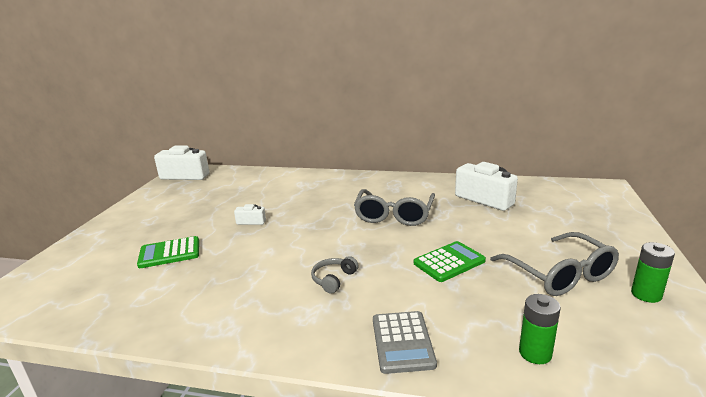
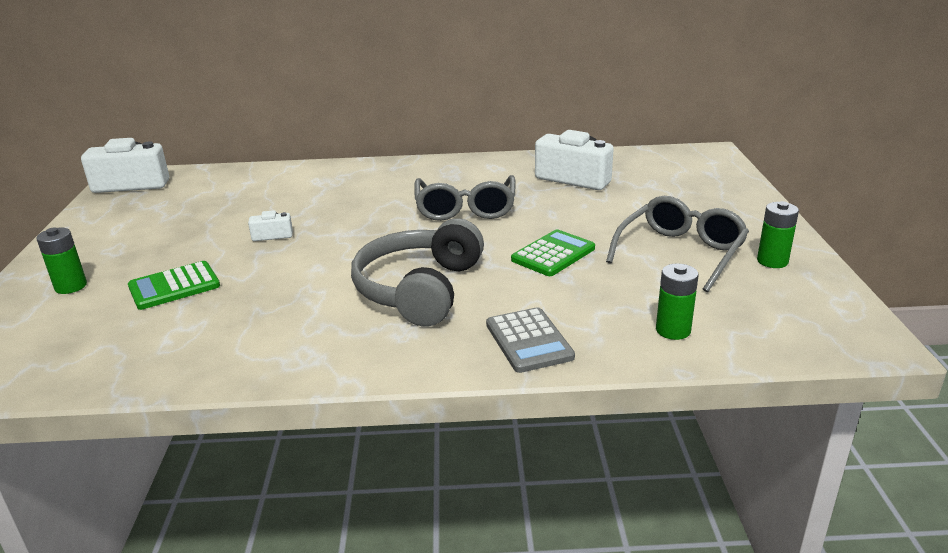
camera: 15 degrees left, 5 degrees up
grey headphones [311,256,359,294] -> grey headphones [351,219,484,326], size x2.35
grey glasses [490,232,619,296] -> grey glasses turned 105 degrees counterclockwise [606,196,749,292]
none -> green battery [36,227,87,294]

